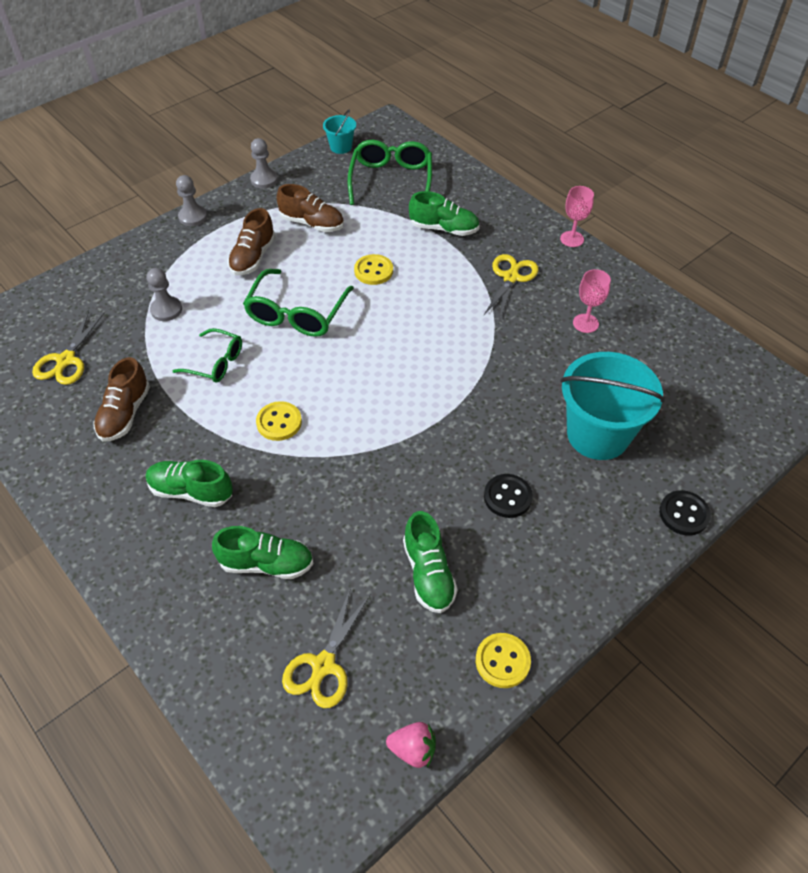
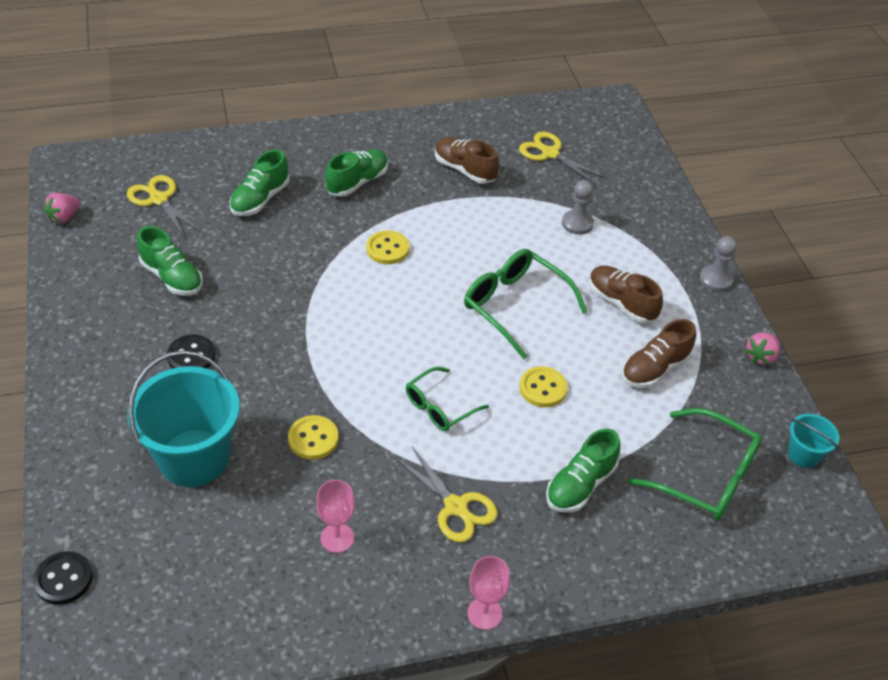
camera: 115 degrees right, 5 degrees down
green glasses [173,328,242,383] -> green glasses moved to [406,367,489,431]
grey pawn [250,138,278,188] -> pink strawberry [744,332,780,365]
green shoe [403,511,458,613] -> green shoe turned 150 degrees counterclockwise [137,226,203,296]
yellow button [476,633,531,688] -> yellow button moved to [288,415,338,460]
black button [659,490,711,536] -> black button moved to [33,551,93,605]

